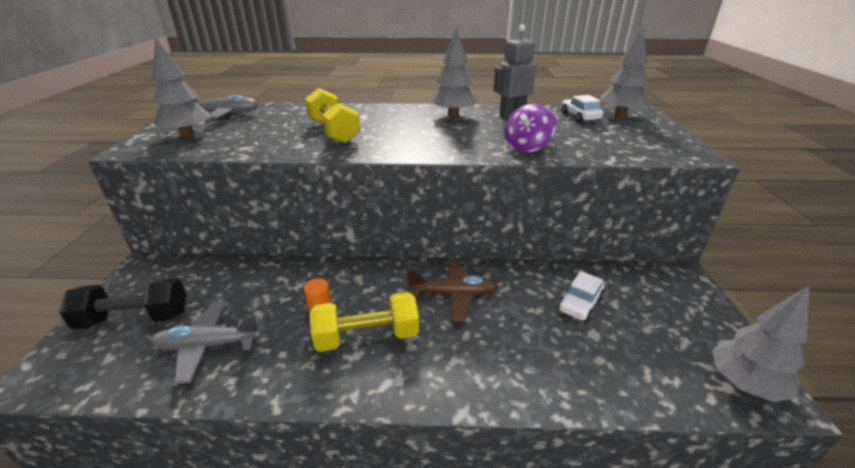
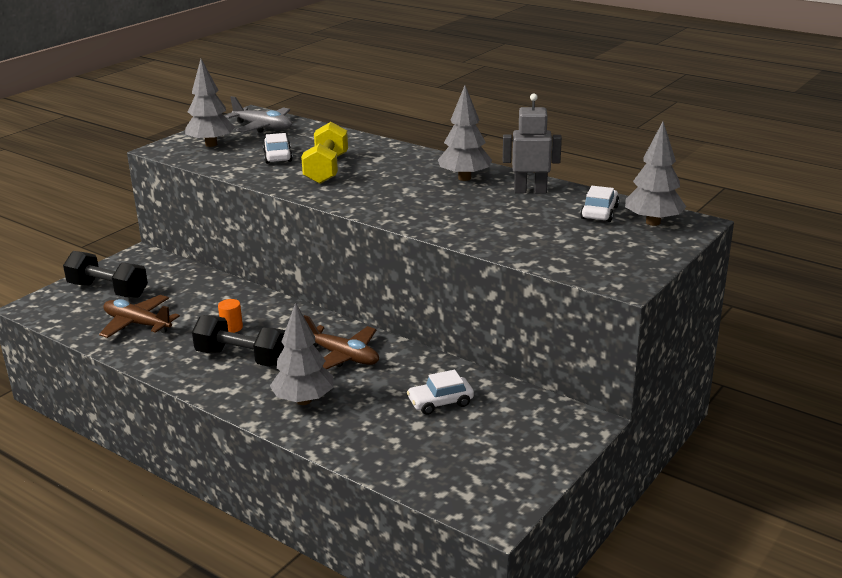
camera: 35 degrees right, 5 degrees down
grey plane [151,301,261,384] -> brown plane [99,295,180,338]
yellow dumbbell [310,292,419,352] -> black dumbbell [192,315,285,367]
purple spinning top [504,104,556,152] -> none
grey tree [712,286,809,402] -> grey tree moved to [270,302,333,405]
none -> white car [263,133,293,164]

